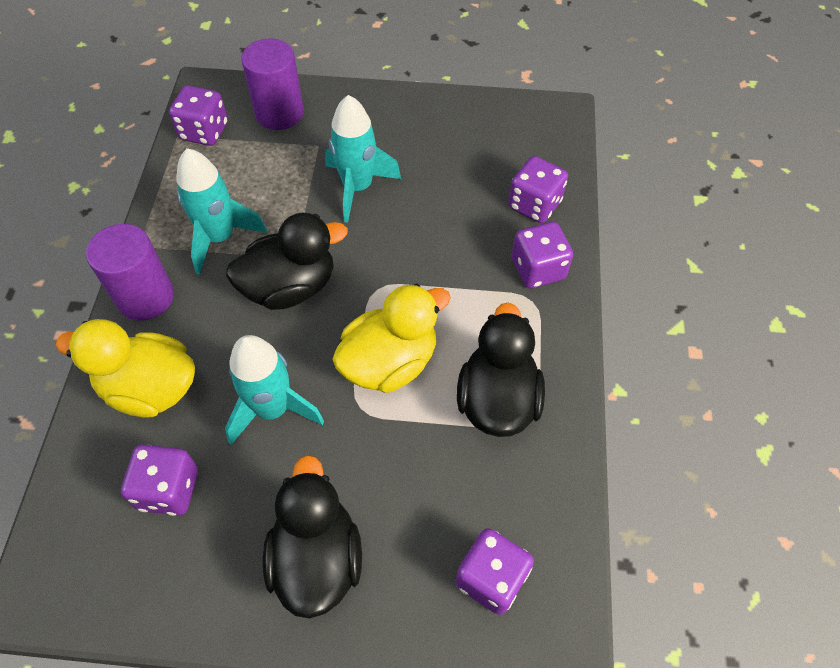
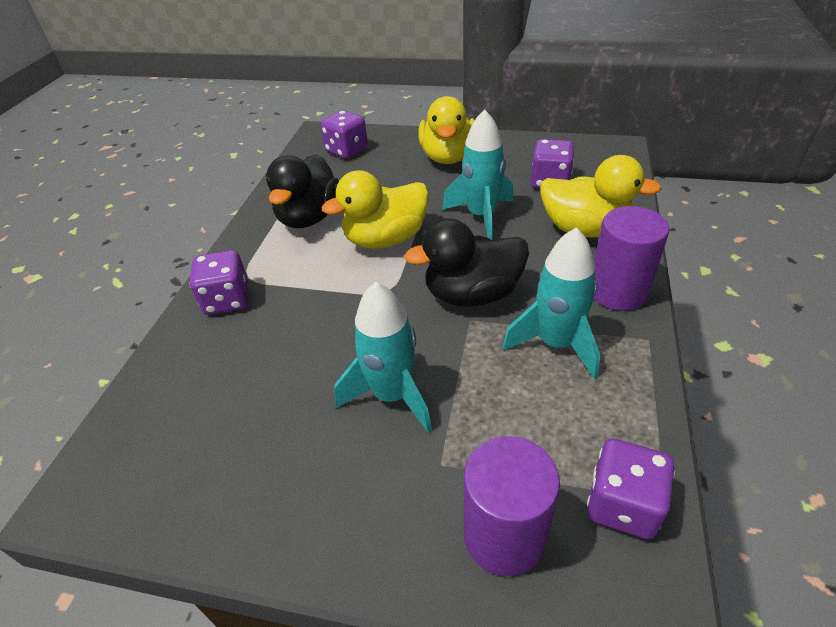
camera: 170 degrees left, 15 degrees down
black duck [263,455,362,618] -> yellow duck [418,96,475,164]
purple dice [508,156,568,223] -> none

